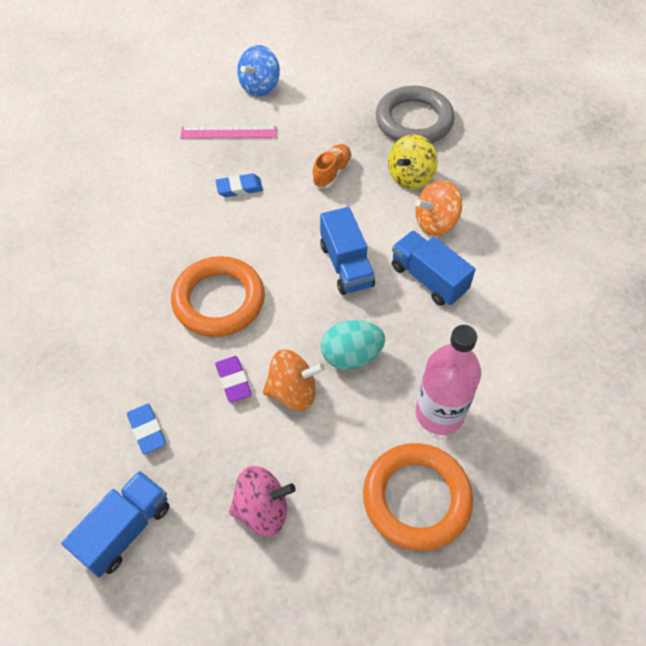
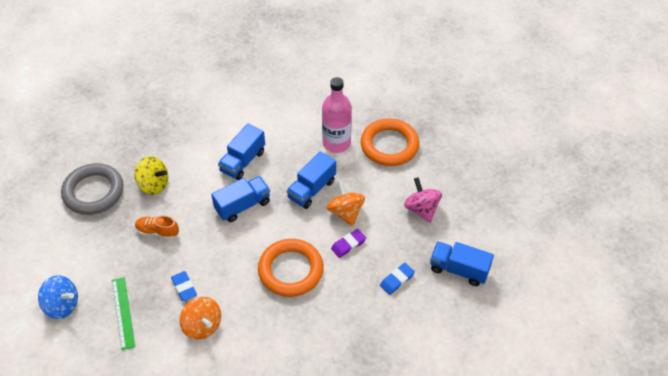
camera: 105 degrees left, 5 degrees down
pink ruler [181,126,277,139] -> green ruler [112,277,135,350]
turquoise egg [321,320,385,370] -> blue truck [287,151,336,209]
orange spinning top [415,180,462,236] -> orange spinning top moved to [180,297,221,340]

